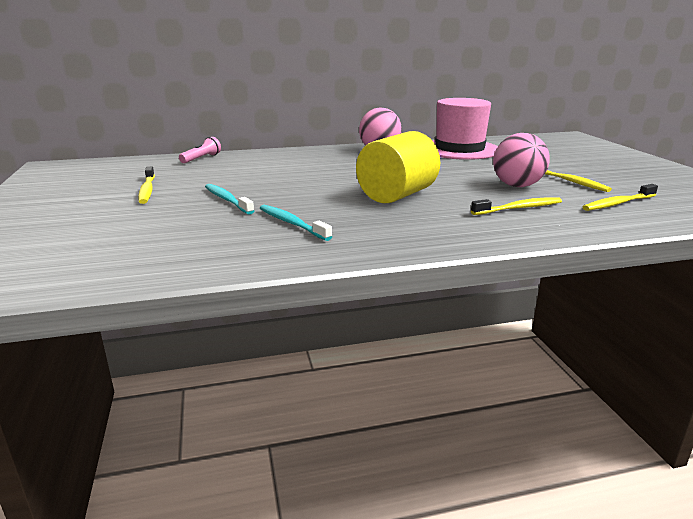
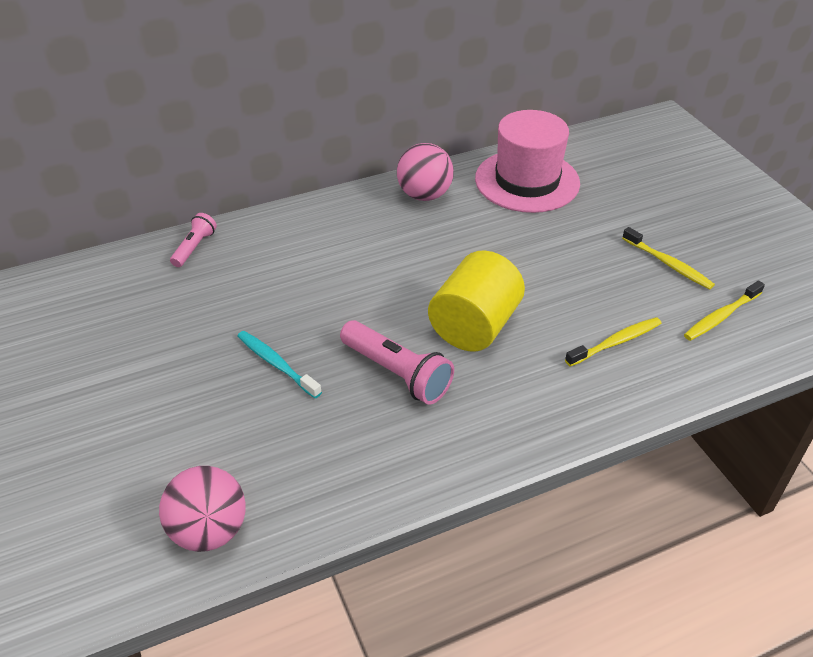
camera: 10 degrees left, 20 degrees up
yellow toothbrush [138,166,155,204] -> none
turquoise toothbrush [260,205,332,241] -> none
pink ball [493,133,550,187] -> pink ball moved to [159,466,246,552]
none -> pink flashlight [340,320,454,405]

